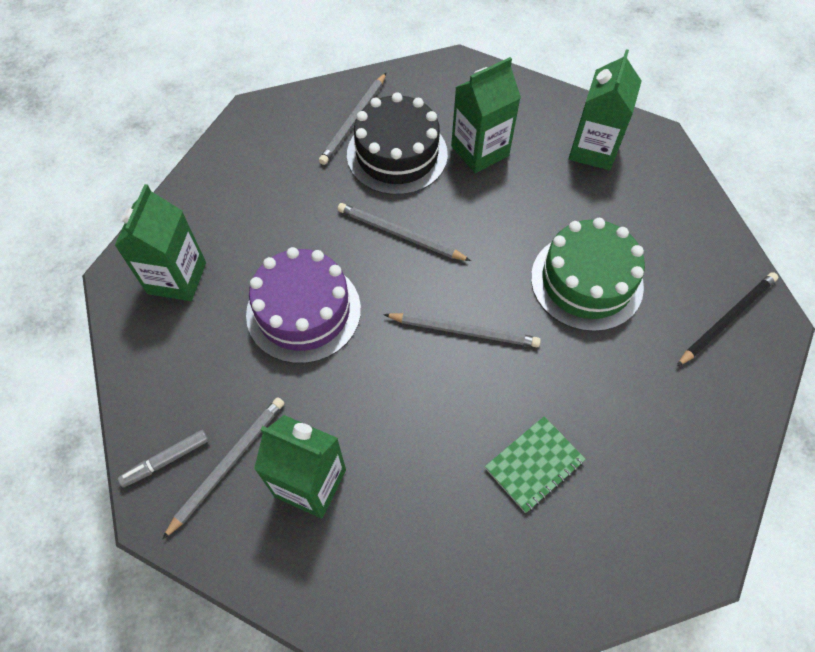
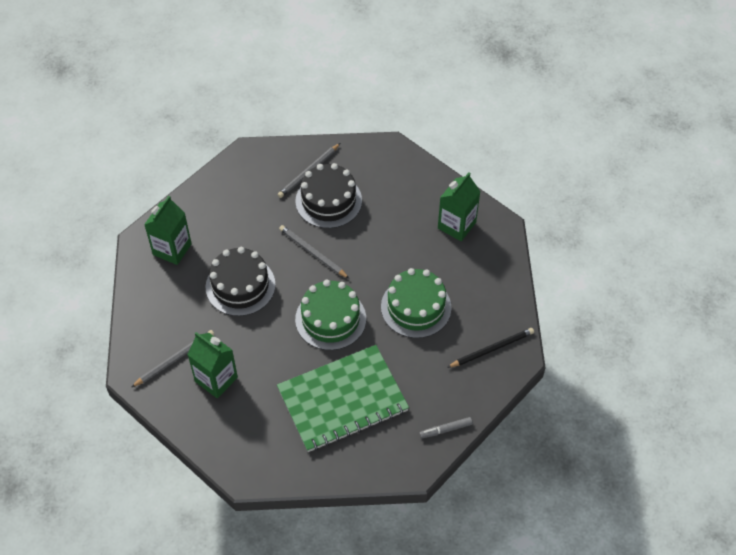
camera: 15 degrees right, 5 degrees down
grey marker [118,430,209,487] -> grey marker moved to [419,417,473,438]
purple cake [246,247,361,364] -> black cake [205,247,275,316]
grey pencil [383,313,541,347] -> green cake [295,280,366,350]
green carton [451,57,521,173] -> none
green notebook [485,416,586,513] -> green notebook [277,345,409,452], size x2.28

